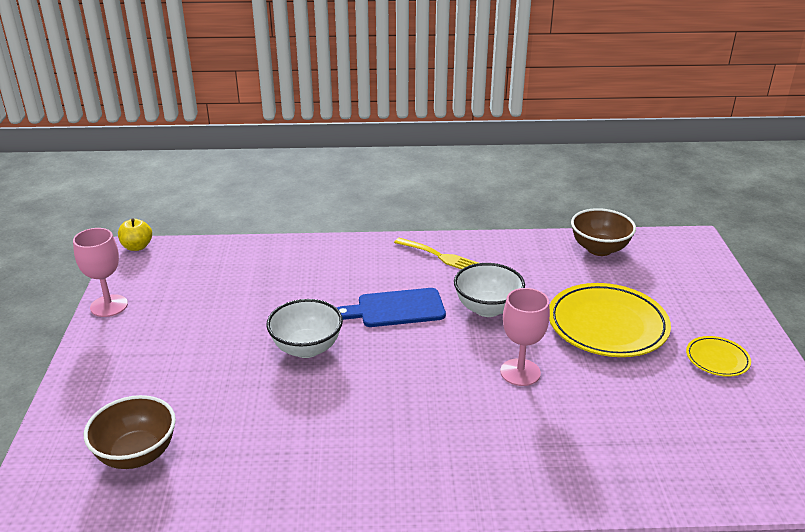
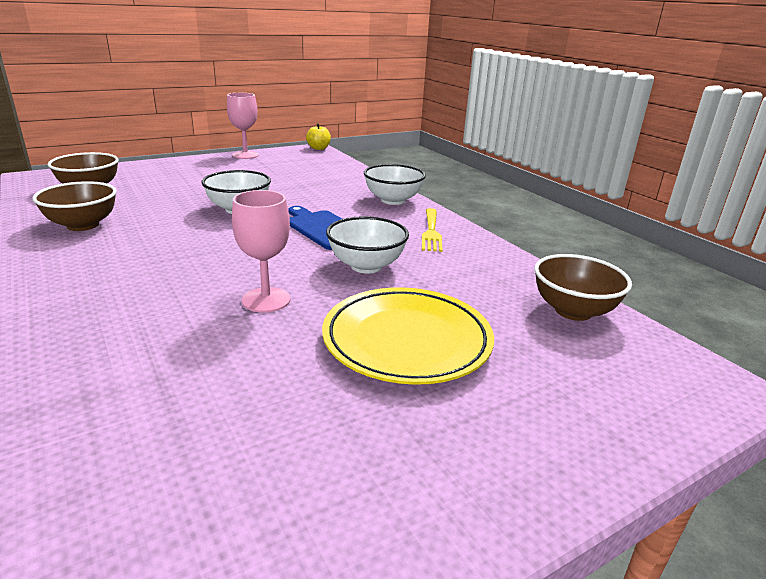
camera: 60 degrees right, 5 degrees down
yellow plate [686,336,751,377] -> none
none -> brown bowl [33,181,117,231]
none -> white bowl [364,164,426,205]

